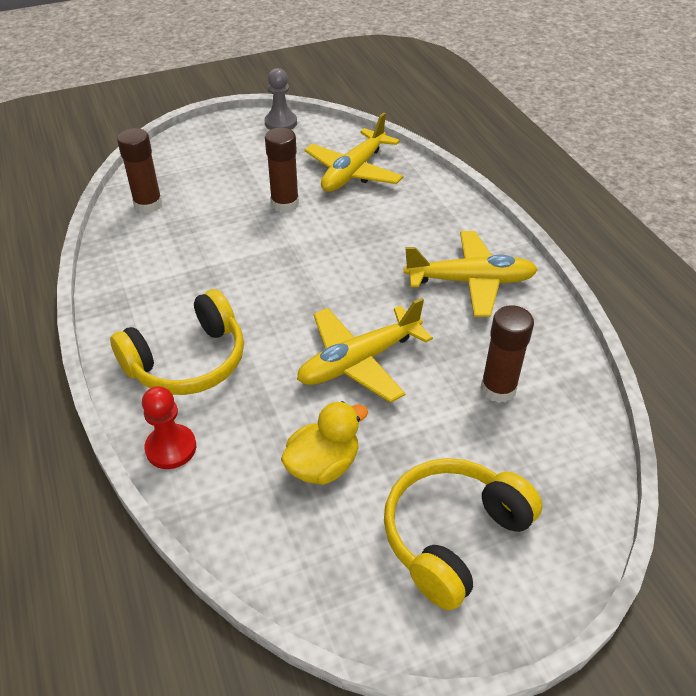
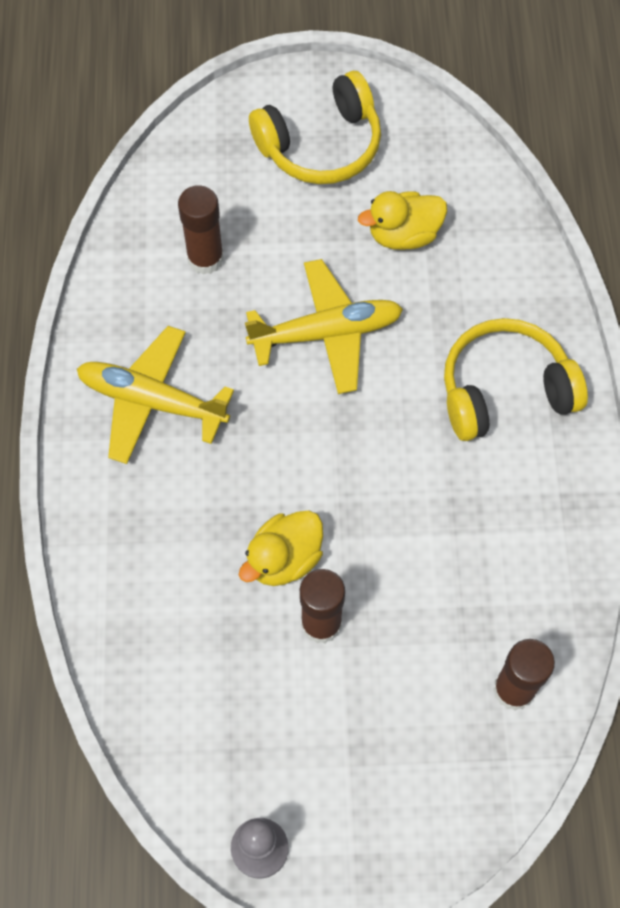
camera: 160 degrees left, 20 degrees up
red pawn [142,386,196,469] -> none
yellow plane [305,112,403,192] -> none
none -> yellow duck [239,511,323,586]

